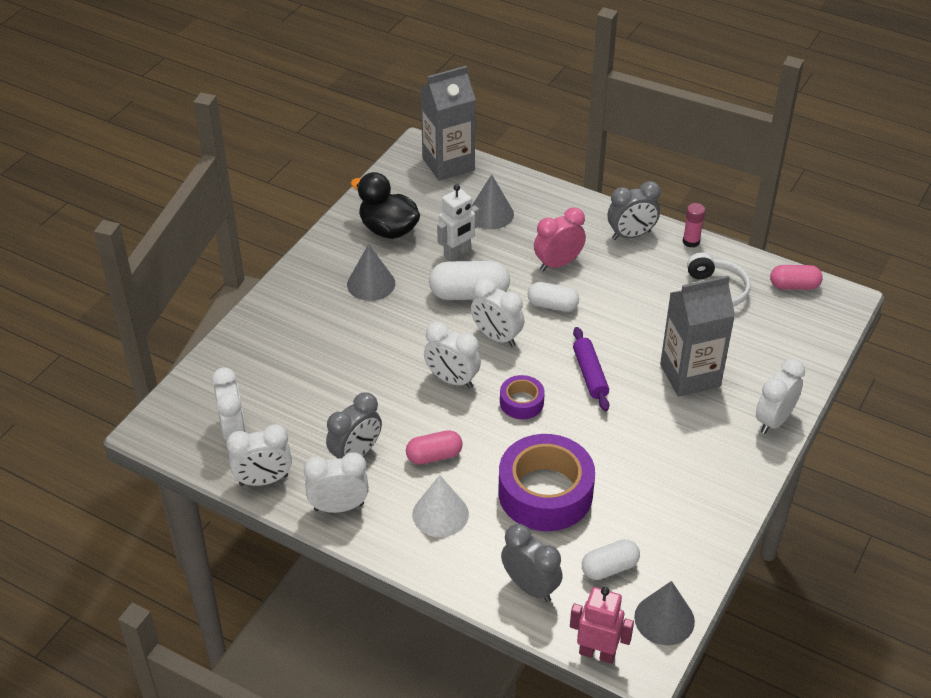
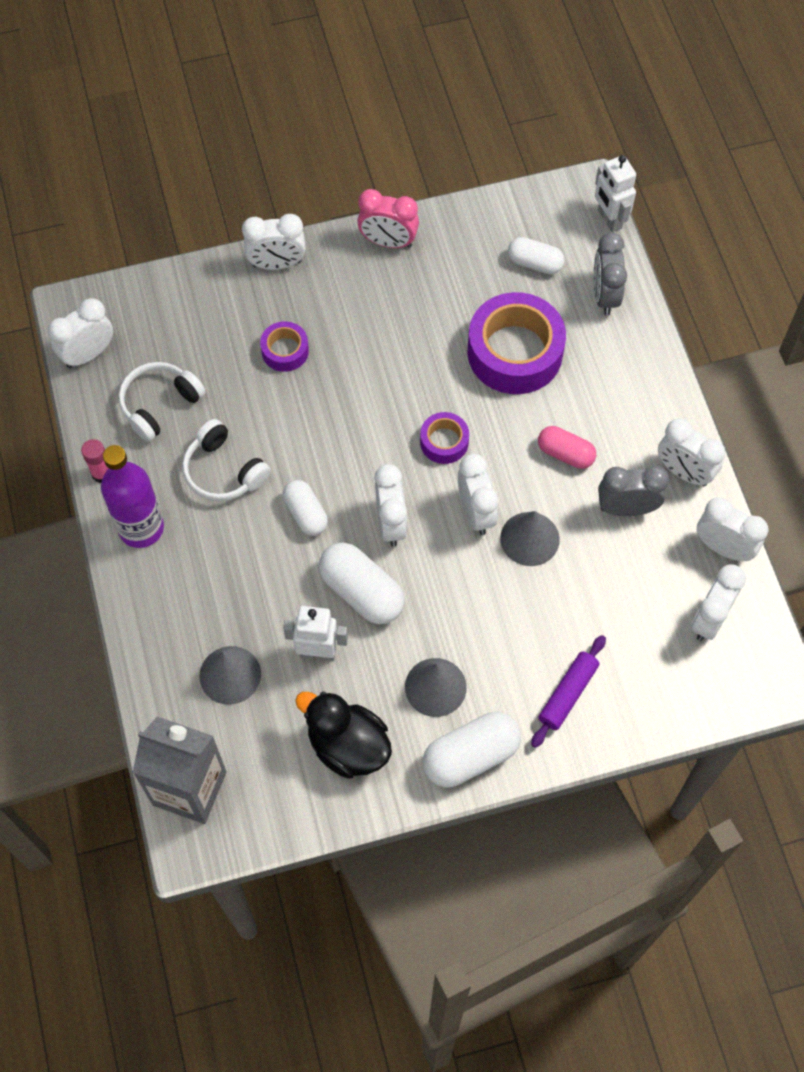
camera: 135 degrees left, 20 degrees up
black duck [351,172,420,239] -> black duck turned 135 degrees clockwise [295,692,392,778]
white cone [412,475,469,537] -> none
pink clock [534,208,586,271] -> pink clock moved to [357,189,419,248]
pink robot [570,587,634,664] -> white robot [595,155,636,232]
purple rolling pin [573,327,609,411] -> purple rolling pin moved to [531,635,606,748]
grey clock [608,181,661,240] -> purple bottle [101,445,164,548]
grey cone [634,581,695,645] -> grey cone moved to [500,511,560,566]
grey carton [660,275,735,397] -> purple tape [260,321,309,372]
pink capsule [770,265,823,290] -> white clock [48,298,113,368]
none -> white headphones [182,419,271,501]
none -> white capsule [423,712,521,787]

